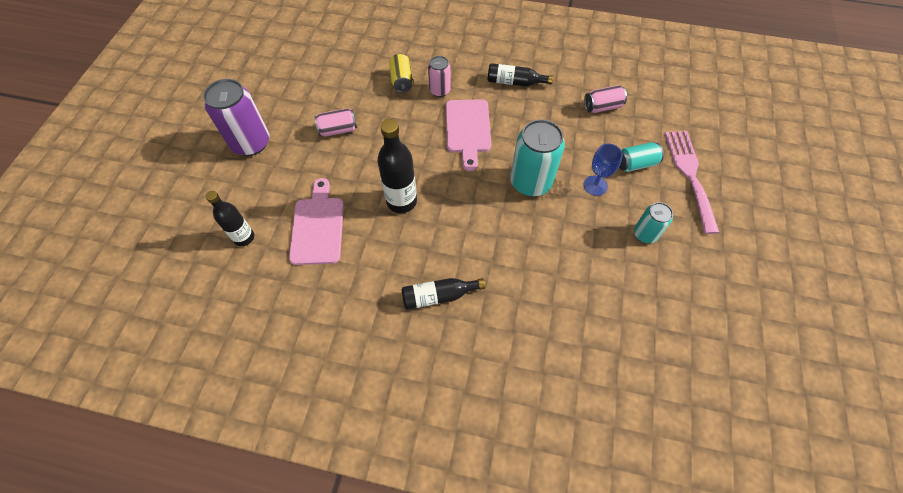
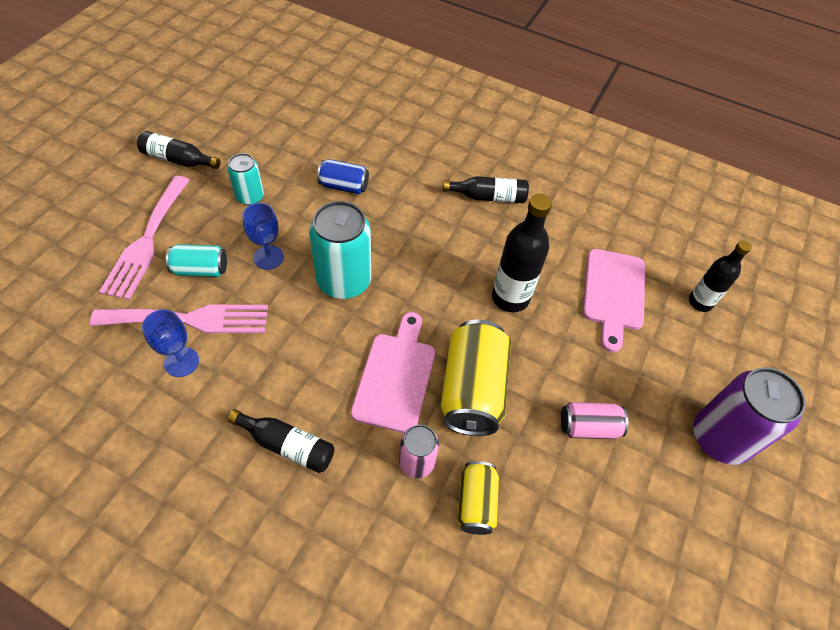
camera: 170 degrees left, 5 degrees down
pink can [584,85,627,113] -> blue goblet [142,309,199,377]
none -> pink fork [90,304,268,333]
none -> black bottle [137,131,221,169]
none -> blue can [317,159,369,194]
none -> yellow can [440,319,511,436]

